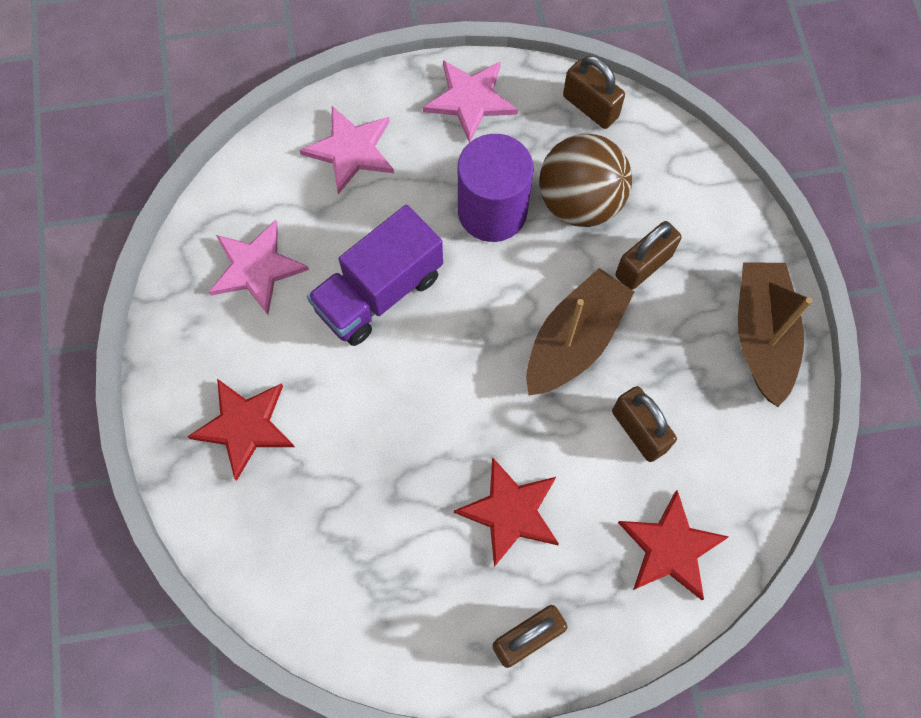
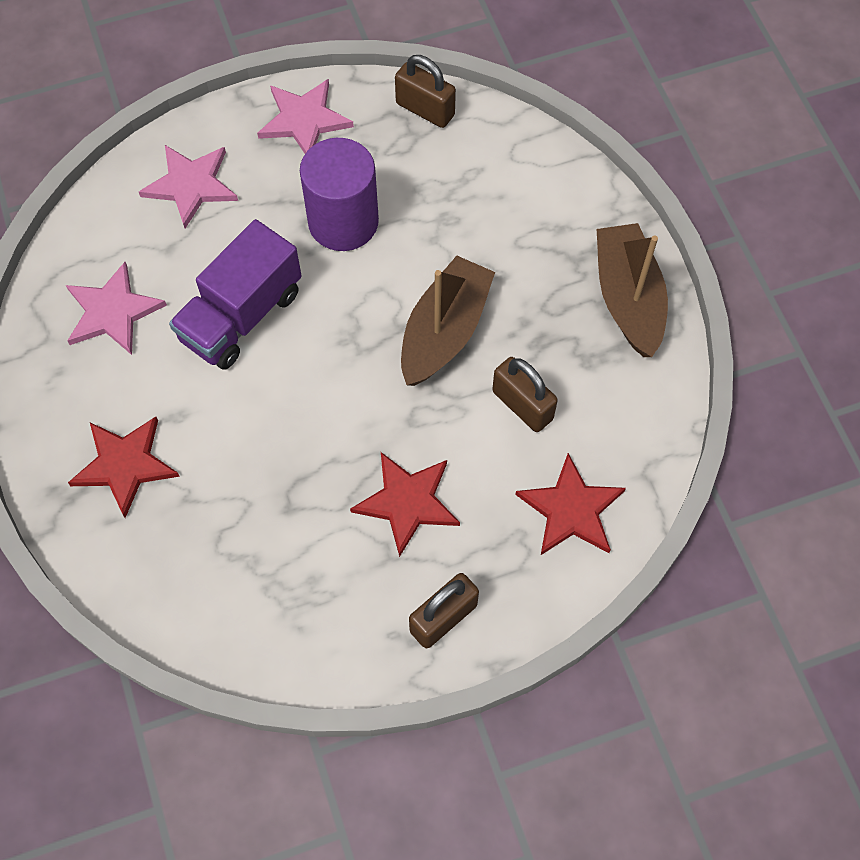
camera: 10 degrees left, 5 degrees down
brown ball [539,134,632,227] -> none
brown padlock [615,221,682,290] -> none

